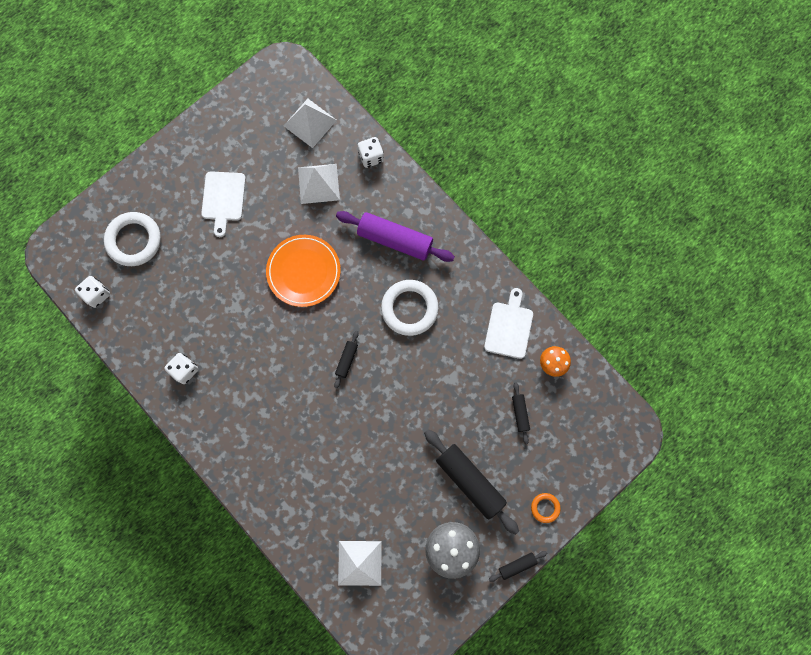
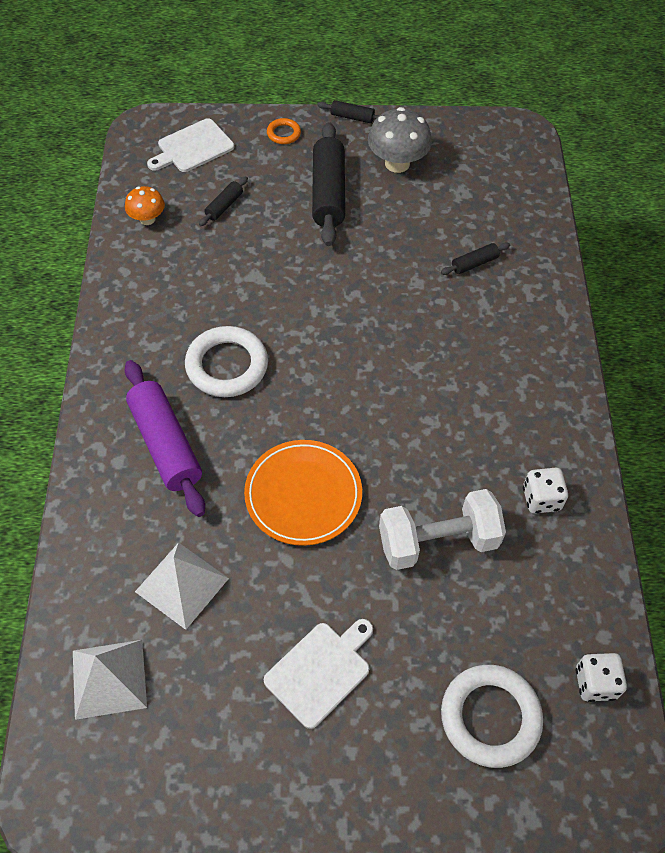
camera: 140 degrees left, 20 degrees down
black rolling pin [334,331,359,389] -> black rolling pin moved to [441,242,510,275]
white pyramid [338,541,382,586] -> none
white dice [358,137,384,168] -> none
white cutting board [484,288,533,359] -> white cutting board moved to [147,118,234,172]
none -> white dumbbell [379,489,506,570]

